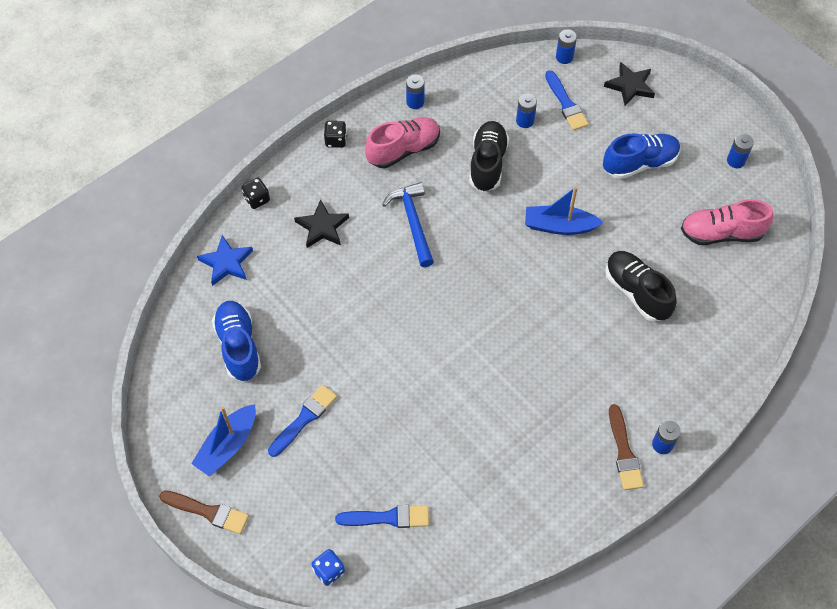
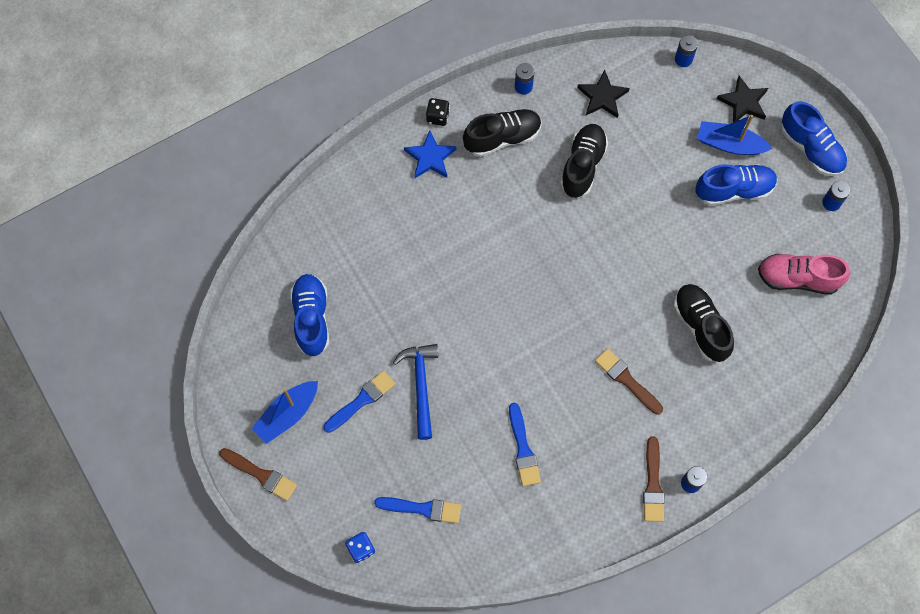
camera: 10 degrees right, 10 degrees up
blue star [197,235,253,286] -> blue star moved to [404,130,457,178]
black dice [242,178,270,209] -> none
black star [294,199,349,248] -> black star moved to [577,70,630,118]
pink shoe [365,117,440,169] -> black shoe [463,109,541,157]
blue hammer [382,182,434,267] -> blue hammer moved to [393,344,438,440]
blue battery [516,93,537,128] -> none
blue boat [525,187,604,235] -> blue boat moved to [697,115,773,155]
blue brush [545,70,589,131] -> blue brush moved to [509,403,541,486]
none -> brown brush [595,348,663,415]
none -> blue shoe [781,101,847,176]

